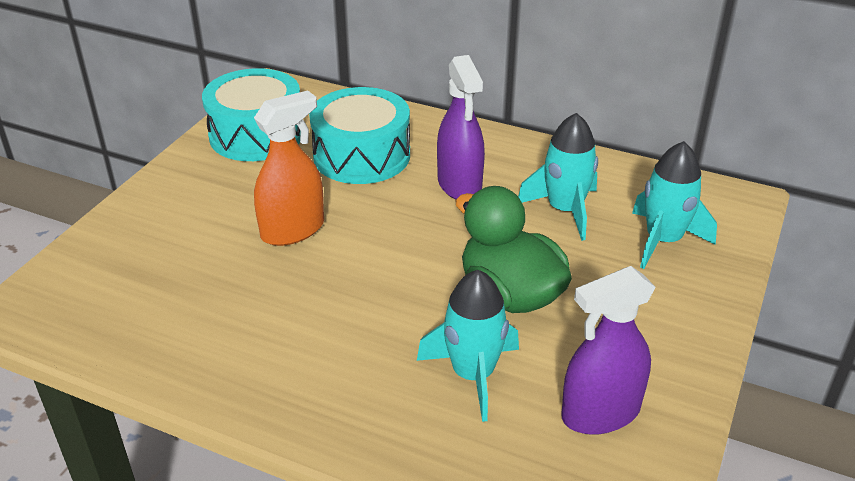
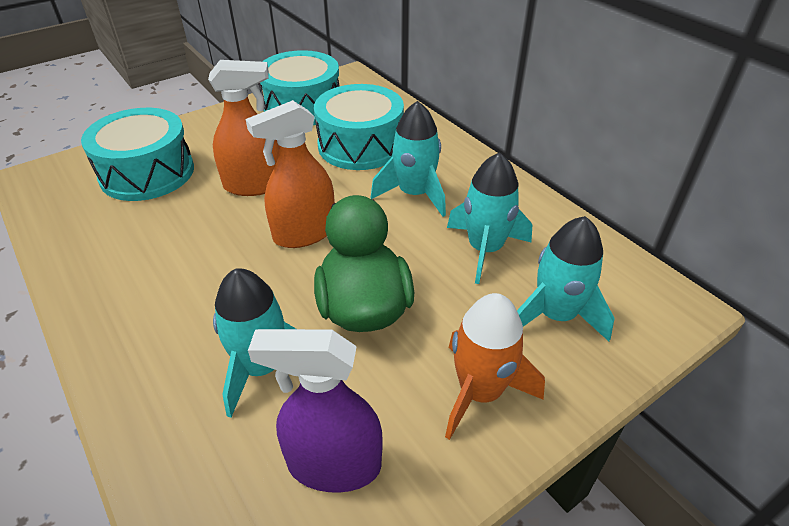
camera: 30 degrees right, 5 degrees up
purple spray bottle [437,55,485,200] -> turquoise rocket [371,101,446,217]
none -> turquoise drum [81,108,194,201]
none -> orange spray bottle [246,100,335,248]
none -> orange rocket [445,293,545,440]

